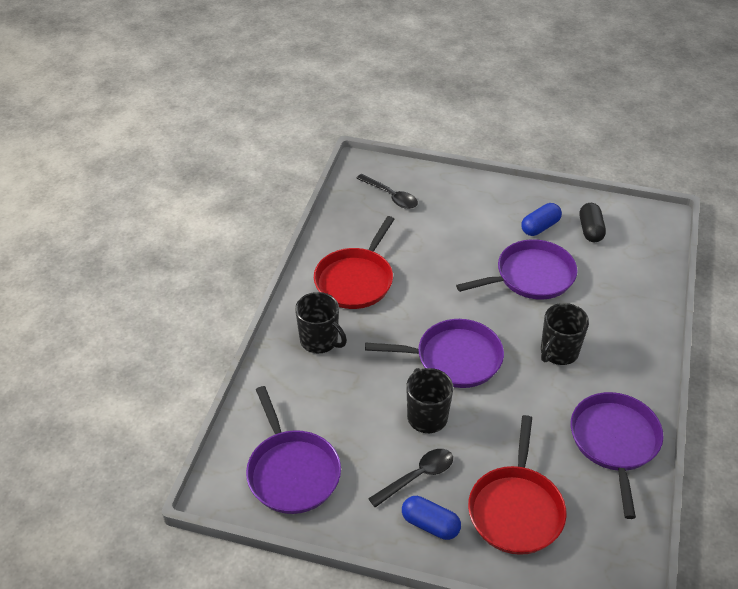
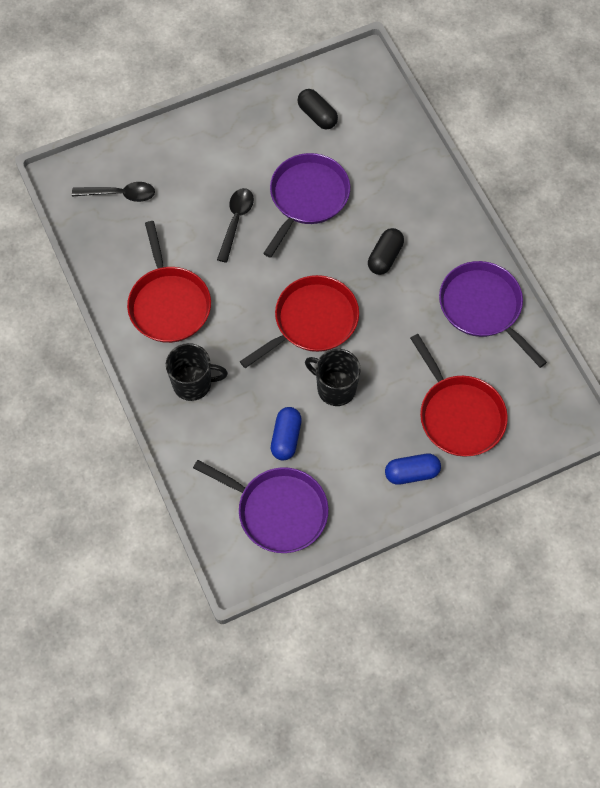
camera: 40 degrees left, 20 degrees up
purple pan [365,319,504,388] -> red pan [240,275,359,368]
black spoon [368,449,453,507] -> black spoon moved to [217,188,254,263]
blue capsule [522,203,562,236] -> blue capsule moved to [271,407,302,461]
black mug [541,303,589,365] -> black capsule [368,228,404,275]

